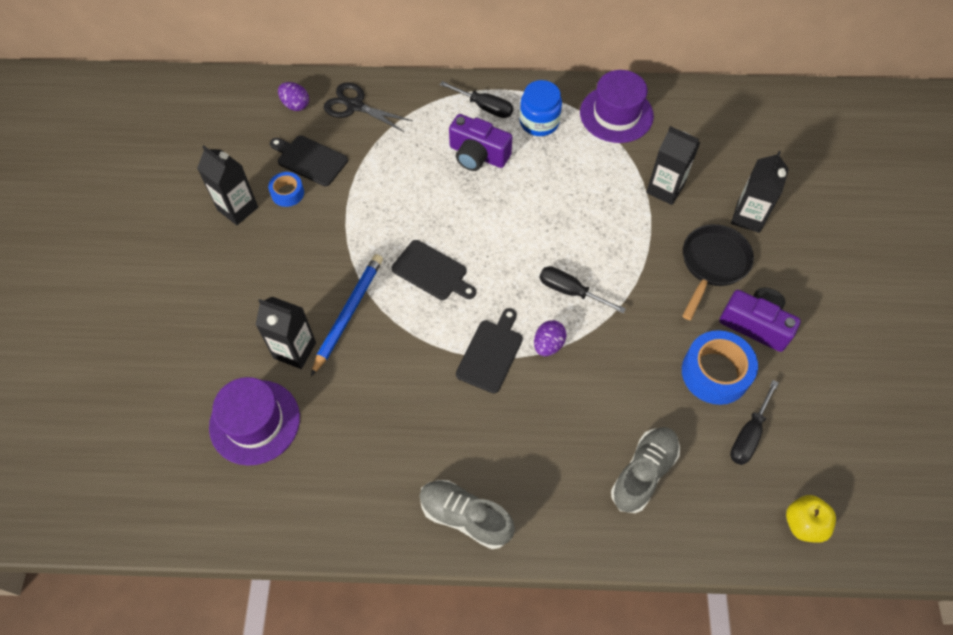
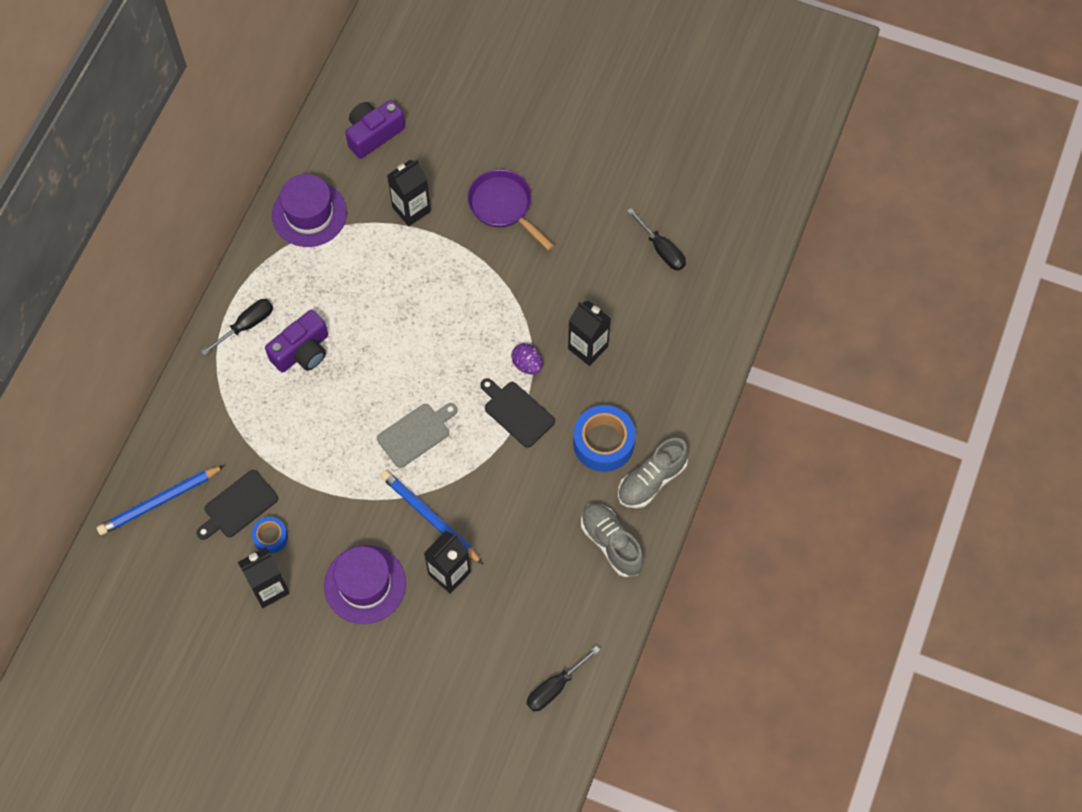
camera: 70 degrees left, 5 degrees up
purple hat [209,377,300,466] -> purple hat moved to [324,545,406,624]
purple egg [278,82,309,111] -> blue pencil [96,465,225,535]
black scissors [324,82,412,132] -> none
black cutting board [392,240,476,300] -> grey cutting board [377,403,457,468]
blue jar [520,80,562,136] -> none
black screwdriver [539,266,626,313] -> black screwdriver moved to [526,646,600,712]
grey shoe [611,427,680,513] -> grey shoe moved to [581,503,644,577]
black pan [682,224,754,320] -> purple pan [468,169,554,250]
blue tape [682,330,758,405] -> blue tape moved to [573,405,636,472]
purple camera [719,287,801,352] -> purple camera moved to [345,100,405,159]
black carton [731,151,789,233] -> black carton moved to [568,300,611,366]
yellow apple [786,495,836,543] -> none

